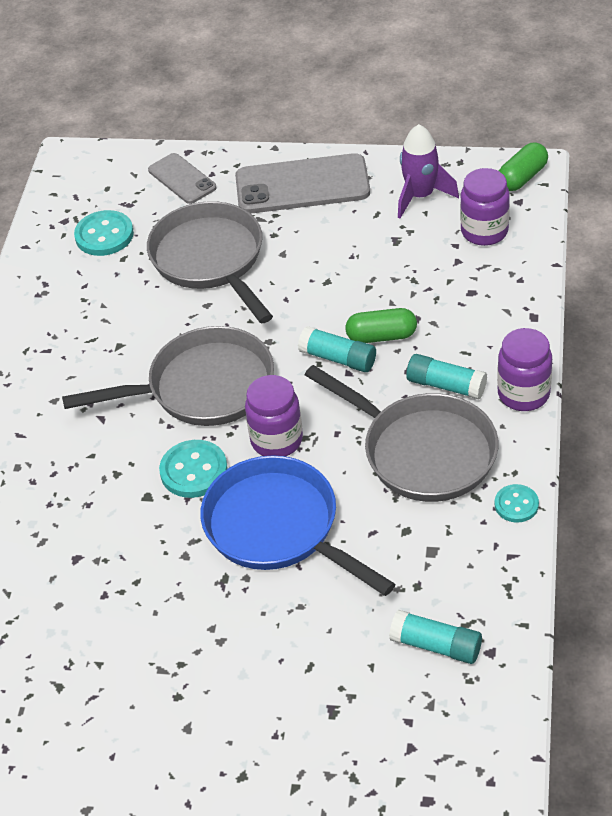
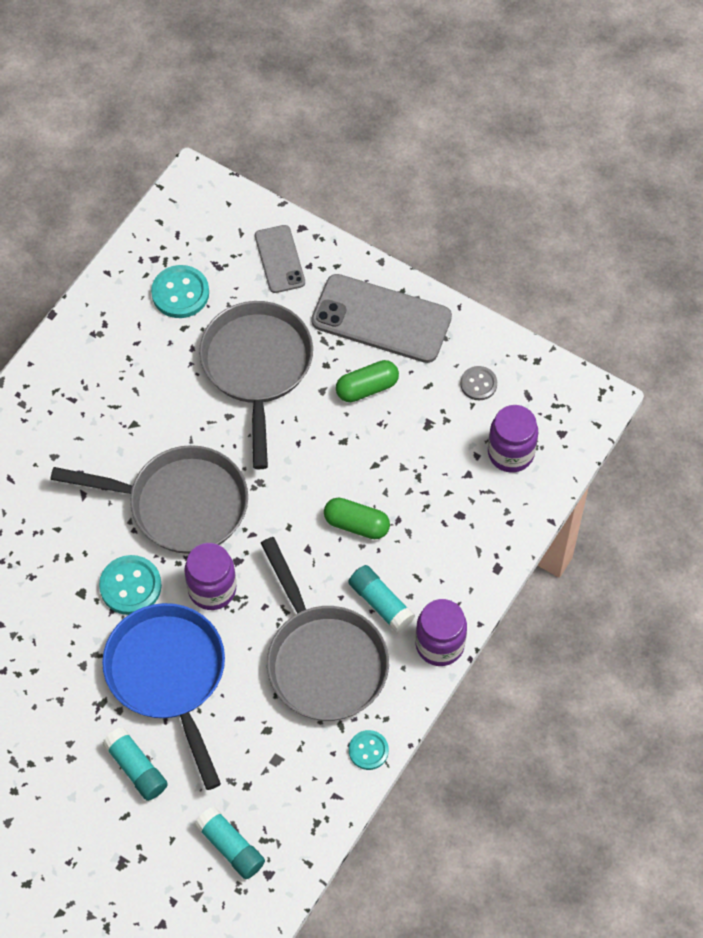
camera: 20 degrees right, 15 degrees up
turquoise glue stick [298,326,376,372] -> turquoise glue stick moved to [102,727,168,801]
purple rocket [398,124,459,218] -> grey button [460,366,497,400]
green capsule [499,143,548,191] -> green capsule moved to [336,360,399,402]

